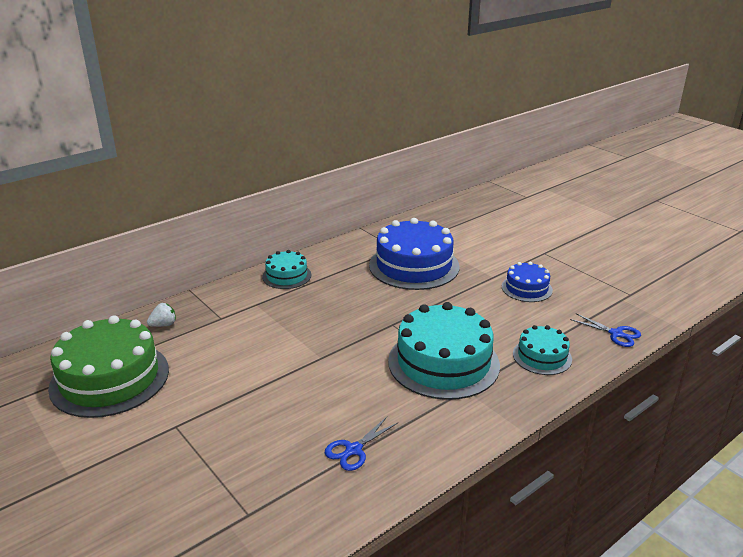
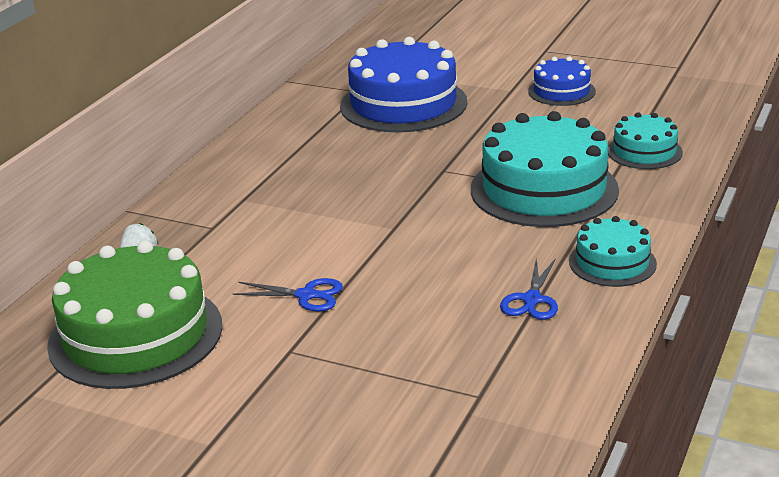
camera: 25 degrees left, 0 degrees up
turquoise cake [262,250,311,289] -> turquoise cake moved to [569,216,657,287]
blue scissors [570,313,641,347] -> blue scissors moved to [233,278,343,312]

